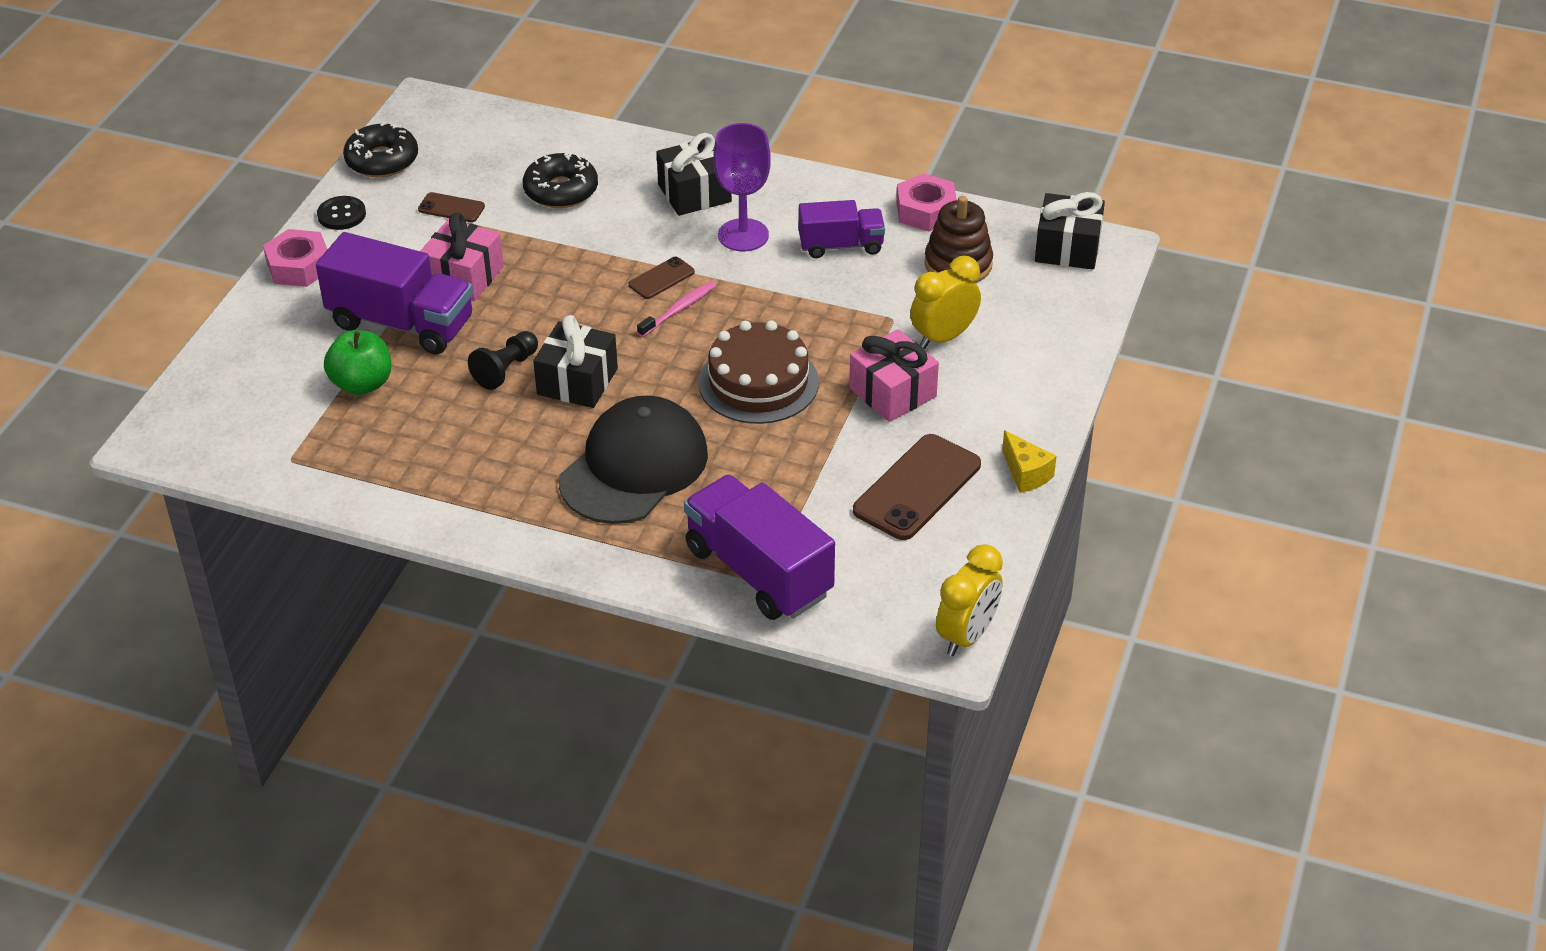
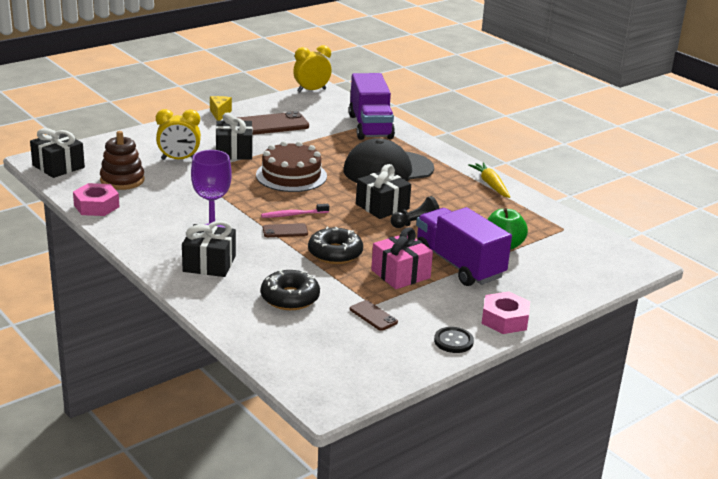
camera: 150 degrees left, 15 degrees down
black donut [343,122,418,177] -> black donut moved to [308,227,363,264]
purple truck [799,200,885,258] -> none
pink gift [849,329,939,422] -> black gift [216,112,253,160]
none -> yellow carrot [468,162,510,198]

